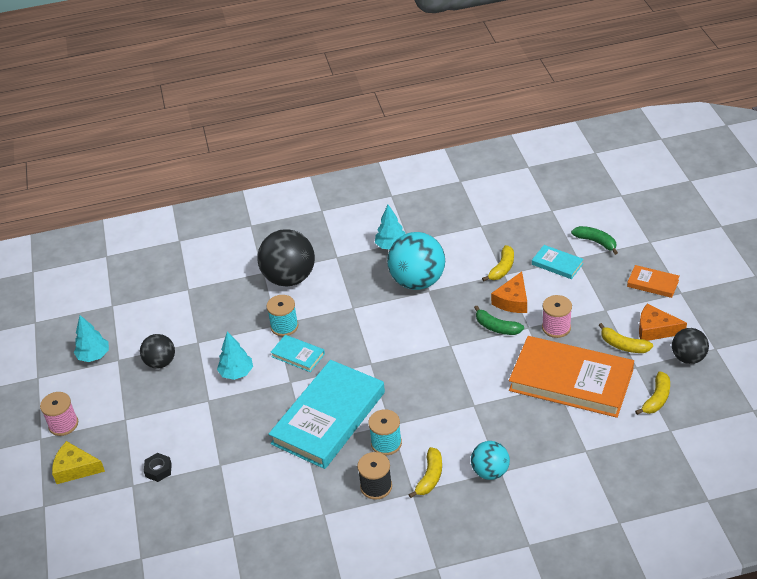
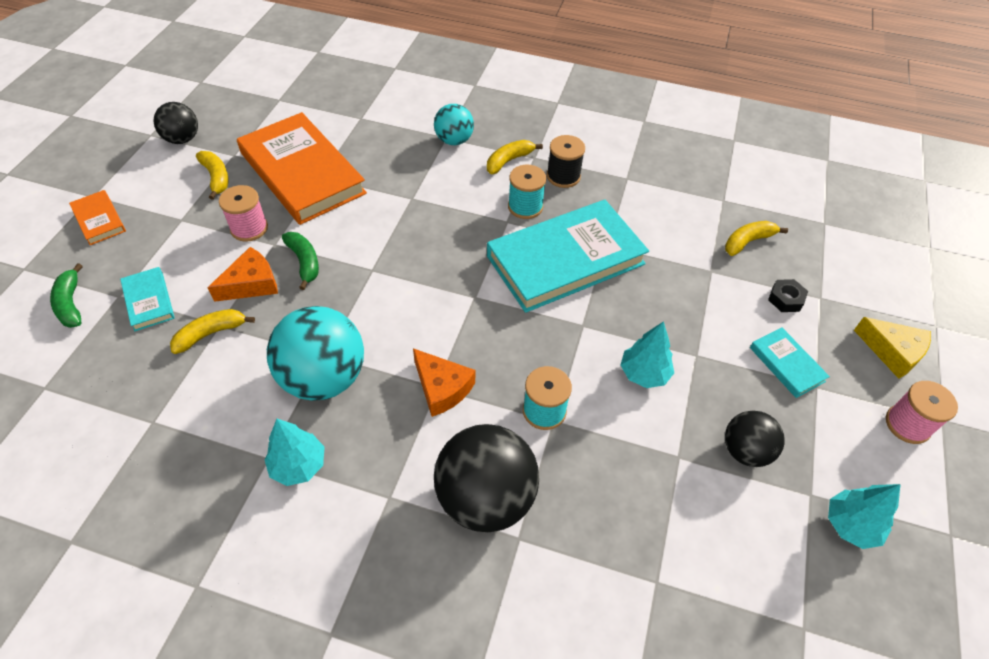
camera: 155 degrees left, 10 degrees up
turquoise book [270,335,325,372] -> turquoise book moved to [750,327,830,398]
yellow banana [635,371,670,415] -> yellow banana moved to [725,221,788,256]
orange cheese [639,304,687,341] -> orange cheese moved to [413,348,475,417]

